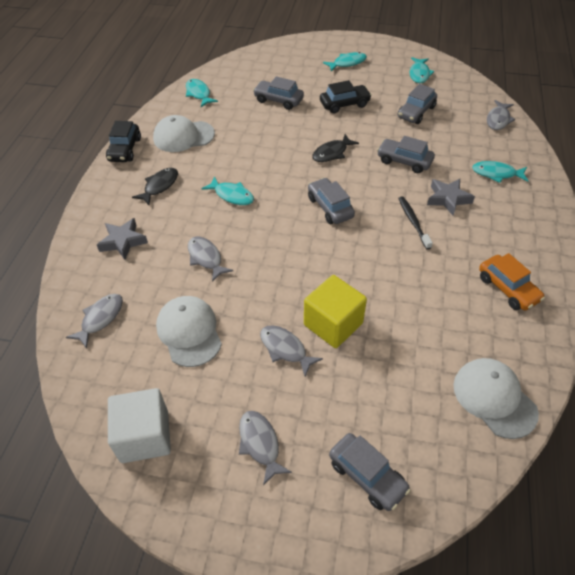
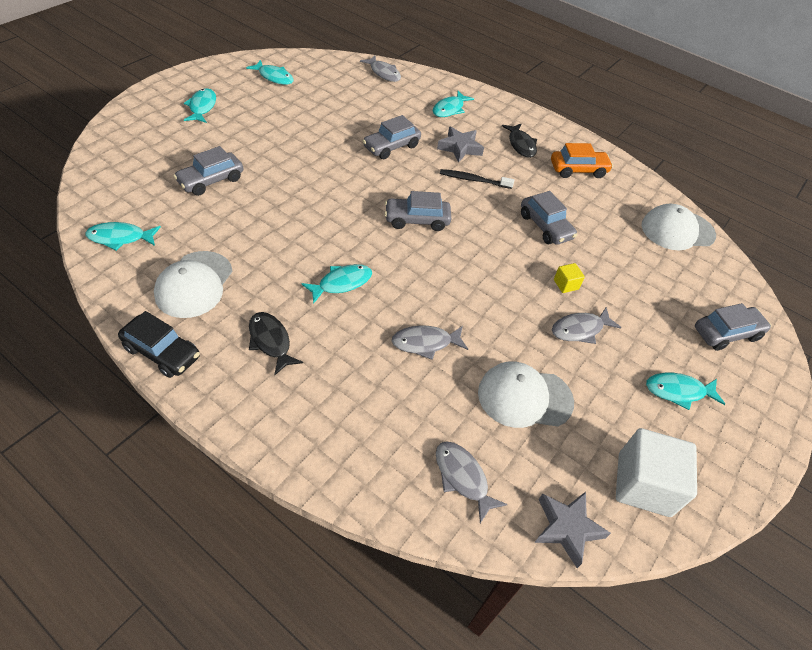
camera: 70 degrees left, 0 degrees up
grey star [97,218,148,260] -> grey star moved to [534,492,611,568]
grey fish [239,411,292,486] -> turquoise fish [646,373,725,410]
yellow cube [304,275,367,348] -> yellow cube [554,263,585,293], size x0.44
black fish [312,134,359,162] -> black fish moved to [502,124,537,158]
black car [320,80,372,113] -> none
grey car [398,84,437,124] -> grey car moved to [521,191,577,245]

